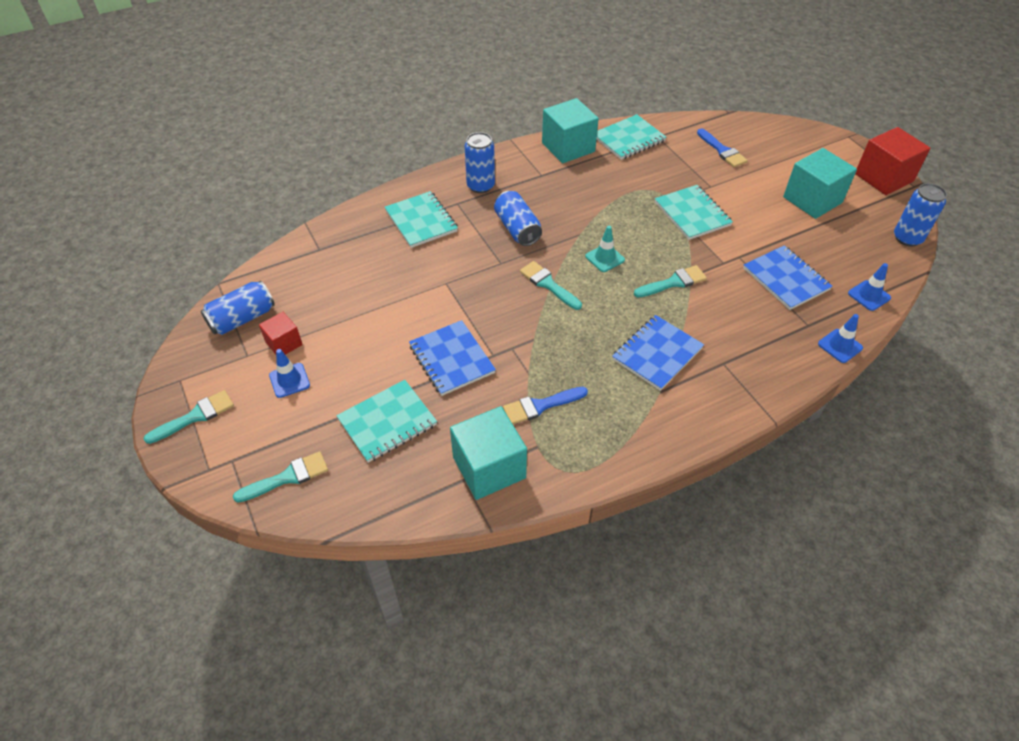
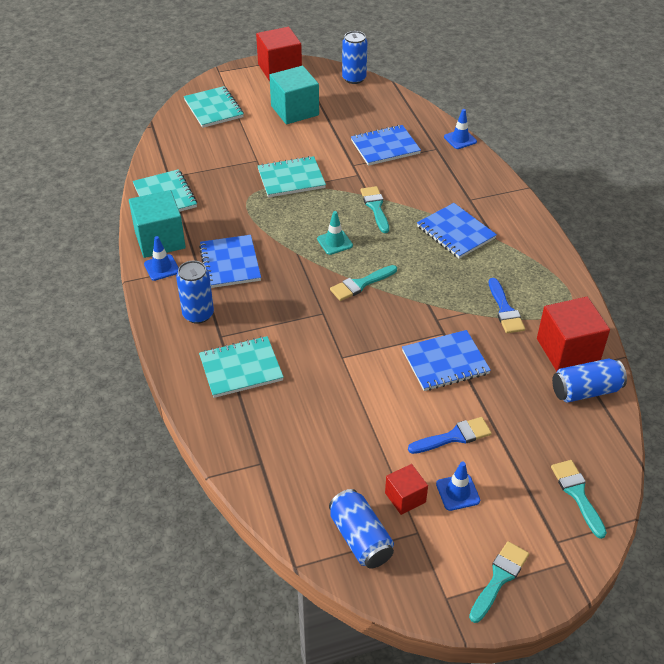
camera: 80 degrees left, 5 degrees down
turquoise brush [143,390,234,444] -> turquoise brush turned 60 degrees clockwise [469,541,529,623]
turquoise notebook [336,380,437,463] -> turquoise notebook moved to [184,86,244,128]
turquoise cube [450,406,527,500] -> red cube [537,297,610,371]
blue can [494,191,542,246] -> blue can moved to [552,358,627,403]
blue brush [697,129,747,167] -> blue brush moved to [408,417,492,454]
blue traffic cone [848,263,891,311] -> blue traffic cone moved to [144,236,179,281]
none -> blue notebook [199,235,261,288]

